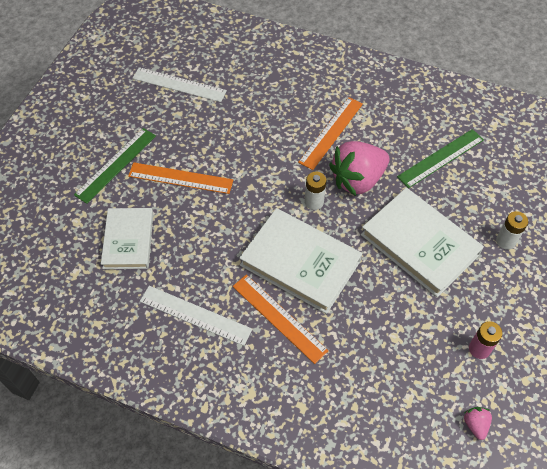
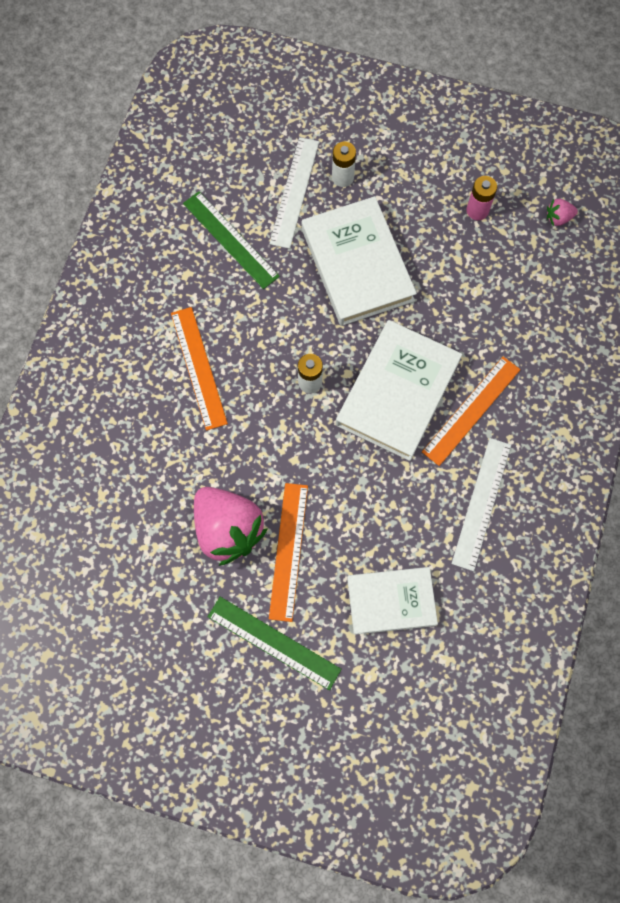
camera: 95 degrees left, 15 degrees up
white ruler [132,67,227,102] -> white ruler moved to [269,137,319,249]
orange ruler [298,97,363,170] -> orange ruler turned 45 degrees clockwise [171,307,228,430]
pink strawberry [329,141,389,196] -> pink strawberry moved to [194,487,267,566]
white book [361,188,484,297] -> white book turned 60 degrees counterclockwise [302,196,417,326]

